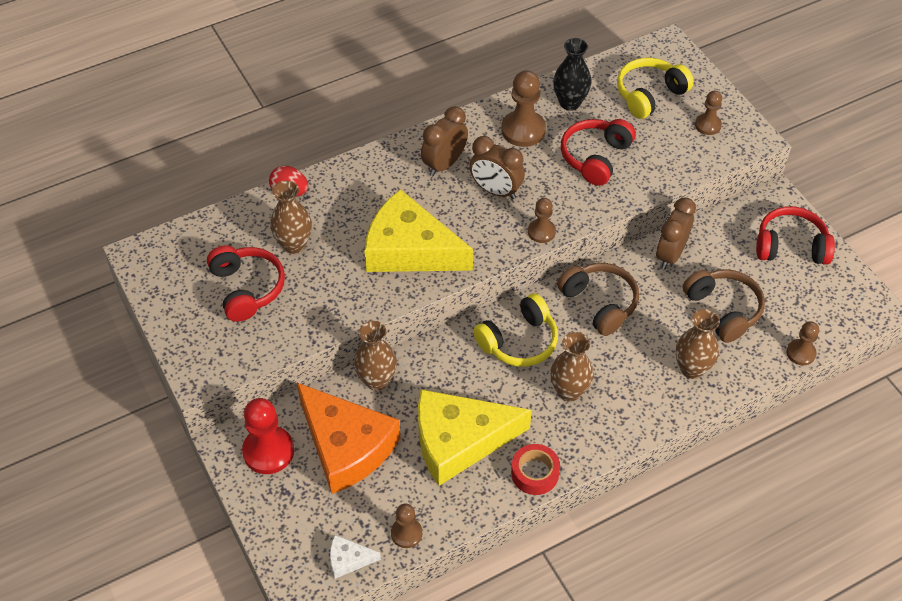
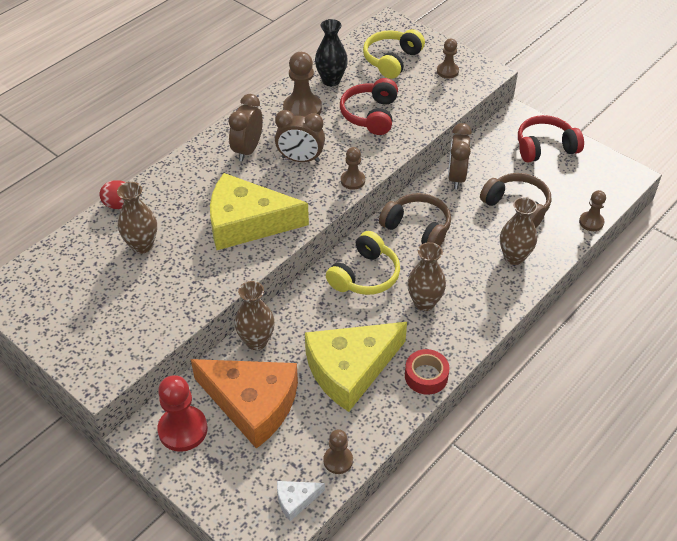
camera: 20 degrees left, 5 degrees down
red headphones [207,245,285,322] -> none

